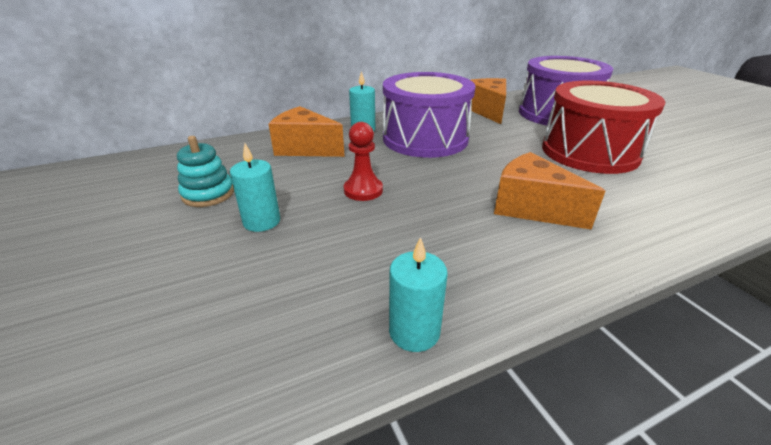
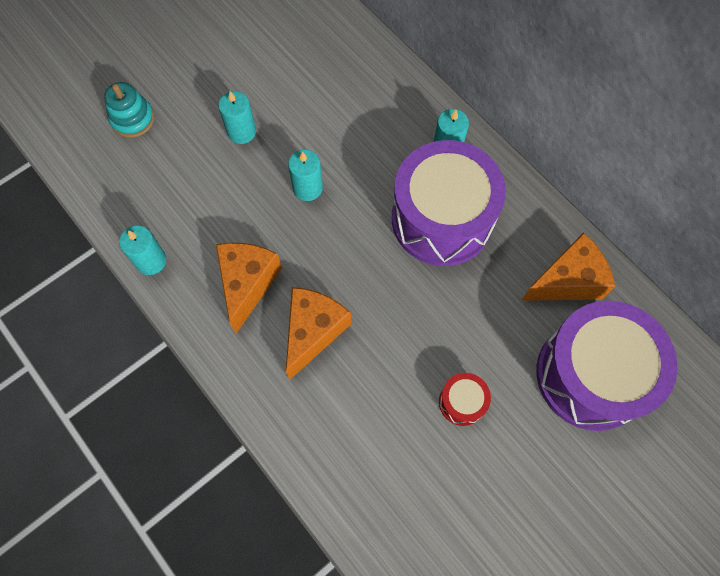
camera: 75 degrees right, 35 degrees up
turquoise stacking toy [177,136,234,207] -> turquoise stacking toy moved to [104,82,155,138]
orange cheese [269,106,345,157] -> orange cheese moved to [216,243,282,334]
red pawn [344,122,383,201] -> turquoise candle [288,150,323,201]
red drum [542,81,666,174] -> red drum [439,373,491,426], size x0.42

